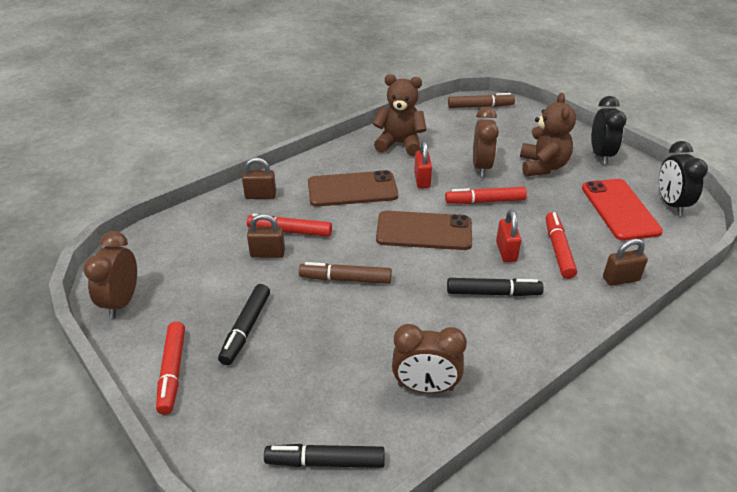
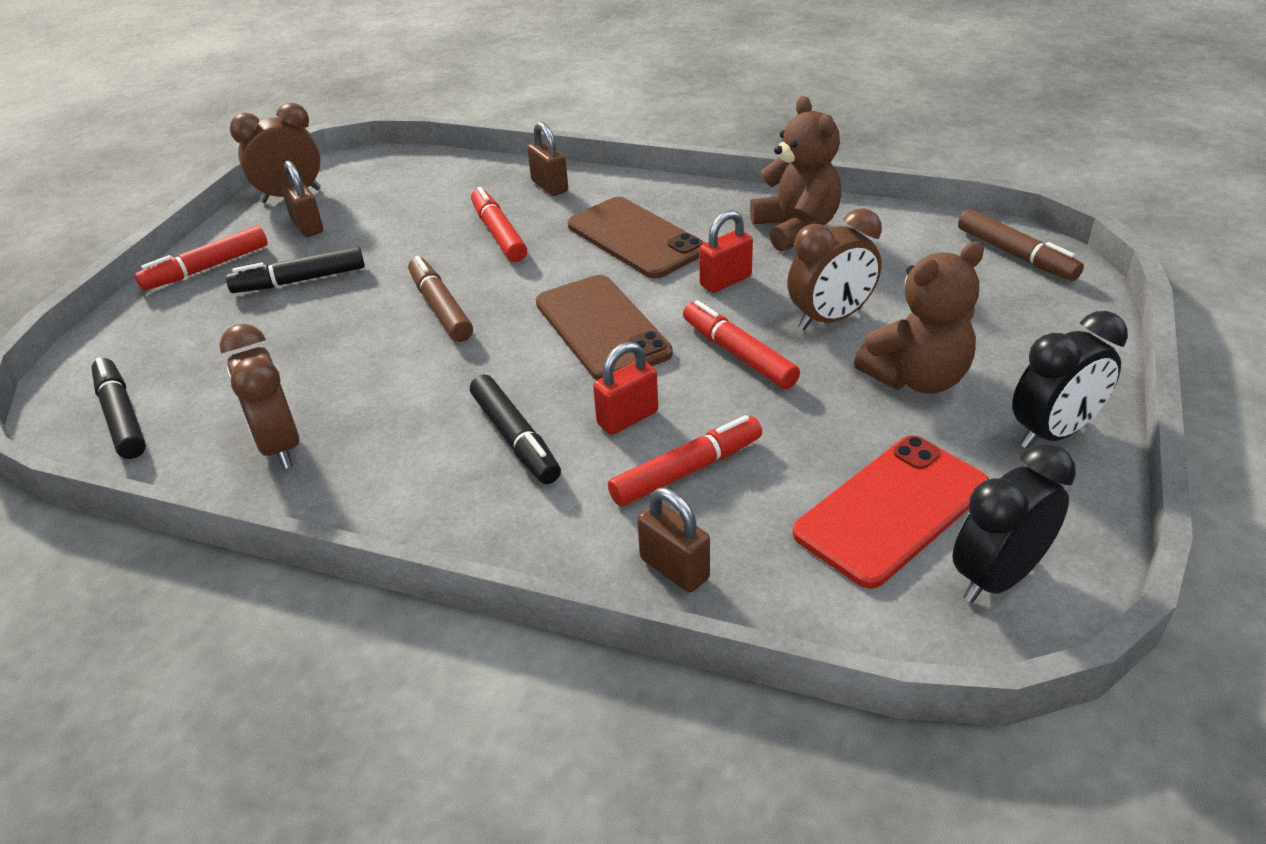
camera: 60 degrees right, 0 degrees up
brown padlock [247,214,285,258] -> brown padlock moved to [281,161,323,237]

